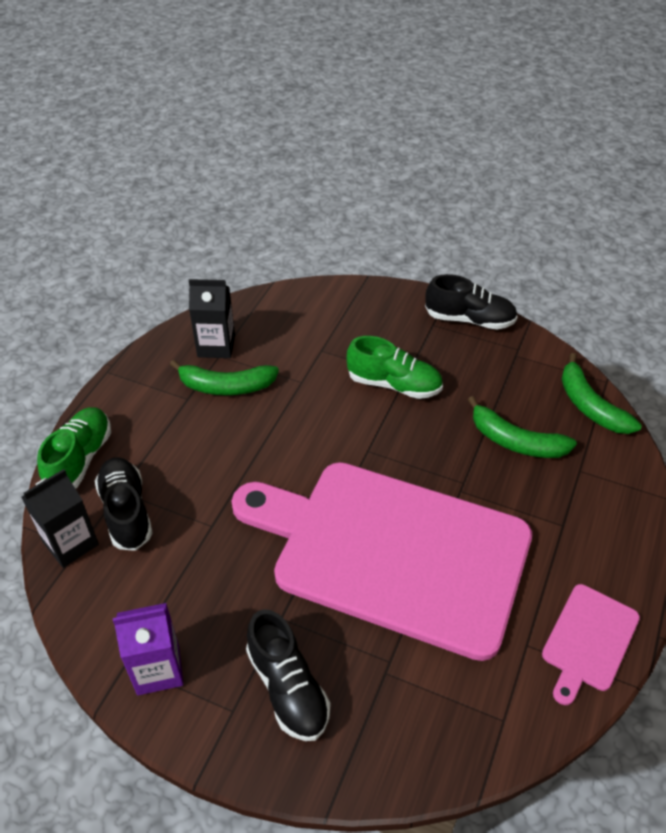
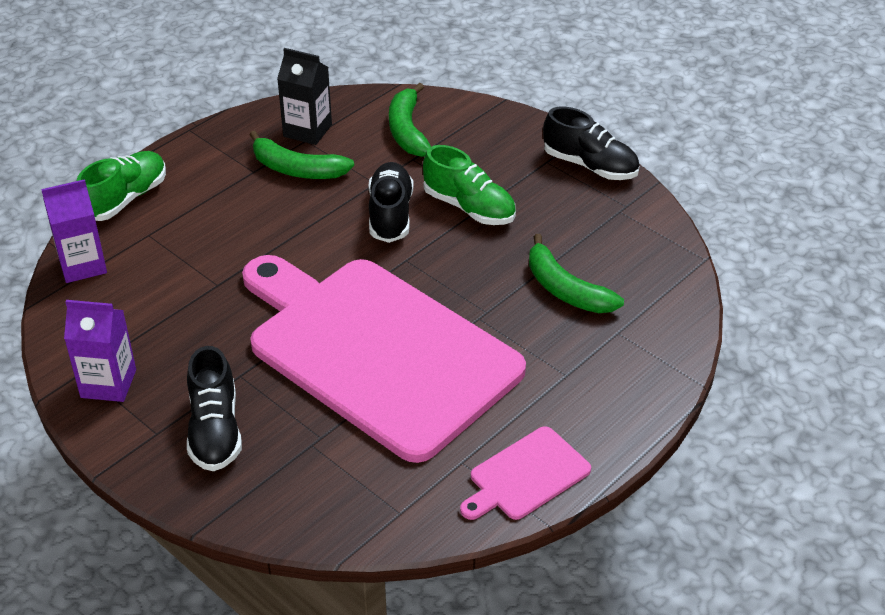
camera: 20 degrees right, 5 degrees down
black carton [21,469,99,568] -> purple carton [41,179,107,283]
black shoe [95,457,153,551] -> black shoe moved to [368,162,413,243]
green banana [561,353,642,434] -> green banana moved to [389,83,431,157]

